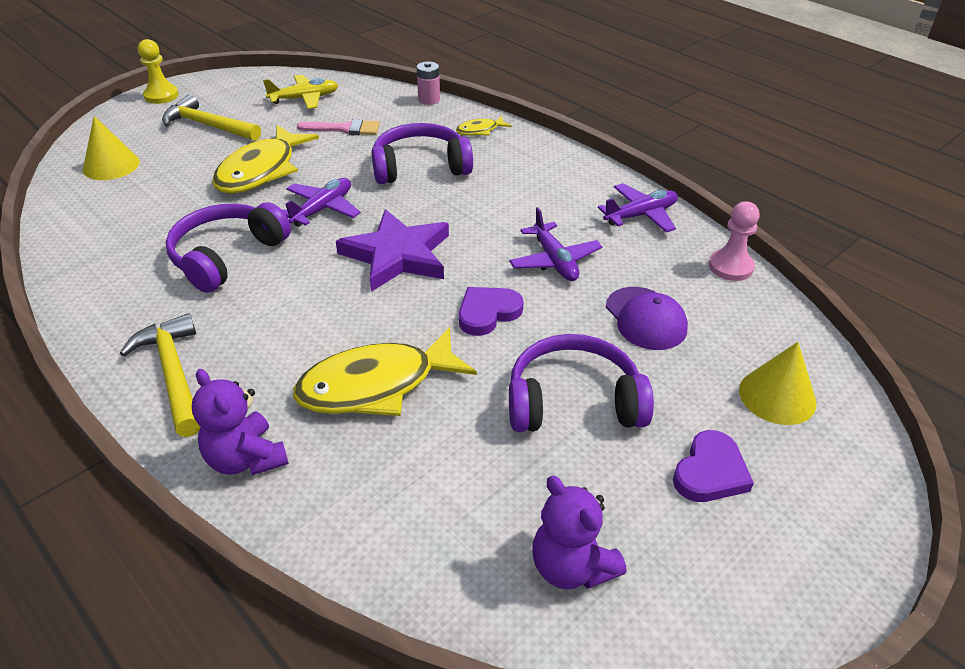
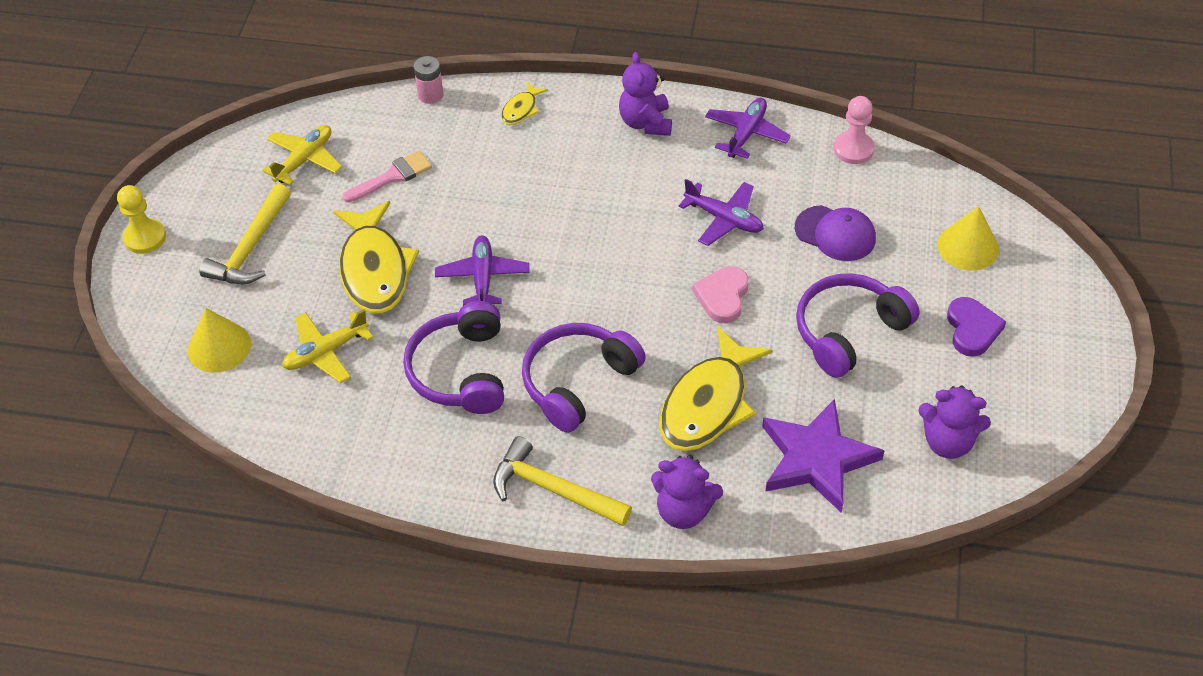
camera: 35 degrees left, 10 degrees up
yellow hammer [162,94,261,141] -> yellow hammer turned 60 degrees counterclockwise [199,183,291,284]
purple star [336,209,449,292] -> purple star moved to [762,399,885,513]
purple headphones [372,123,473,184] -> purple headphones moved to [522,323,646,433]
purple heart [459,287,524,336] -> pink heart [692,266,749,323]
none -> yellow plane [282,309,374,383]
none -> purple teddy bear [619,52,672,136]

